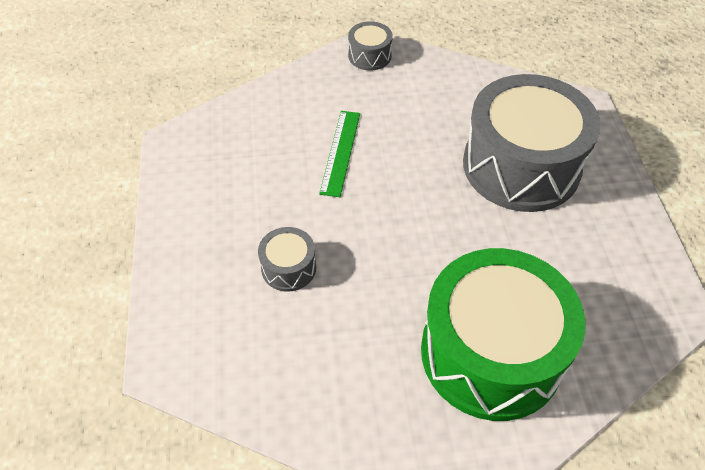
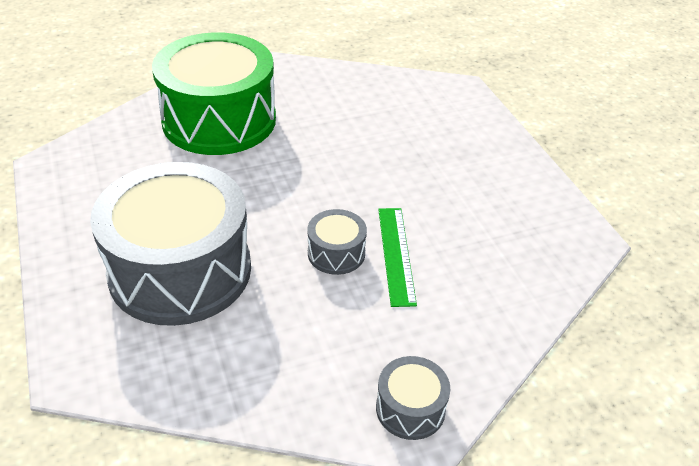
camera: 165 degrees right, 10 degrees down
grey drum [258,227,316,292] -> grey drum moved to [307,209,367,275]

